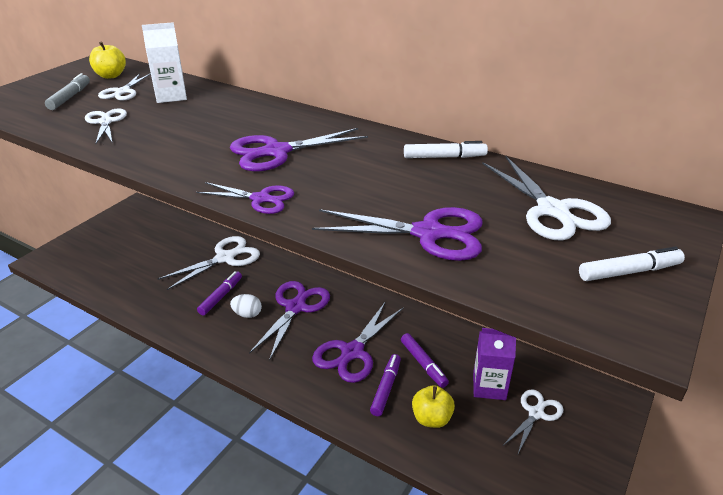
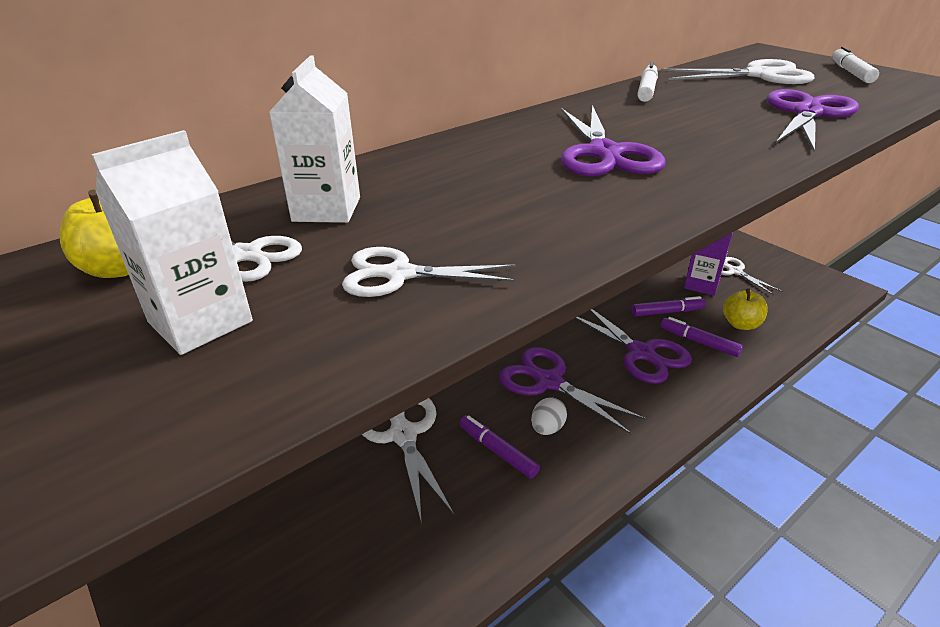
camera: 70 degrees left, 0 degrees up
grey marker [45,73,90,110] -> white carton [91,130,253,355]
purple scissors [196,182,294,214] -> none

